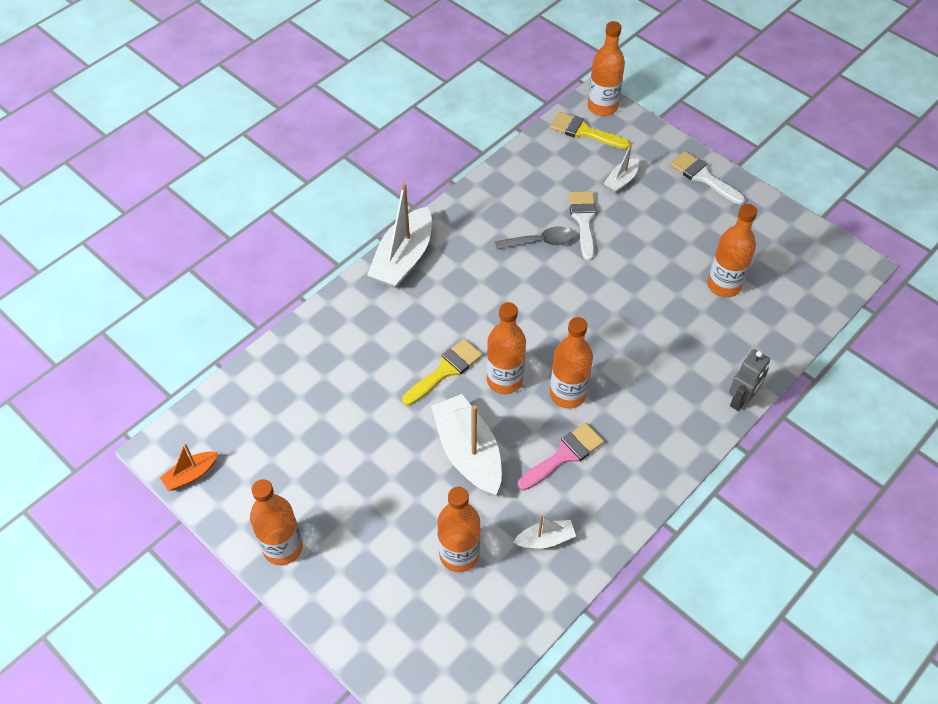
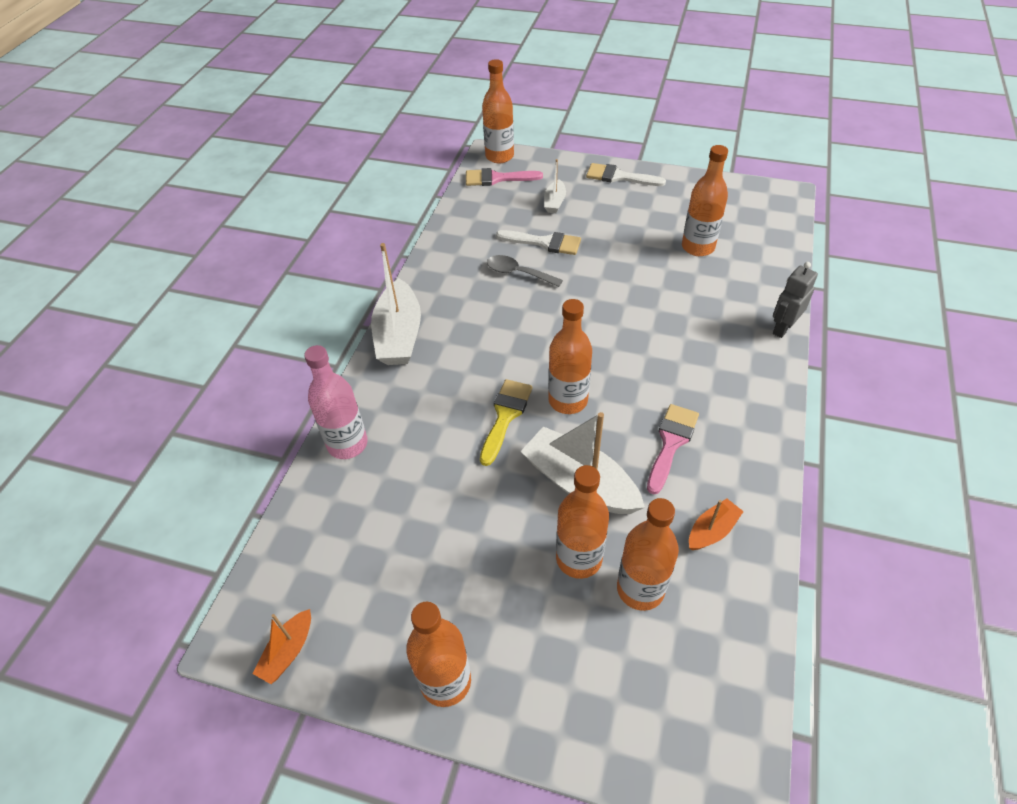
camera: 25 degrees left, 5 degrees down
grey spoon [495,227,574,250] -> grey spoon turned 120 degrees counterclockwise [487,255,563,287]
white boat [513,515,576,549] -> orange boat [689,499,744,550]
yellow brush [550,112,630,149] -> pink brush [466,168,543,186]
orange bottle [550,317,593,409] -> orange bottle moved to [556,465,609,579]
white brush [569,191,597,261] -> white brush turned 135 degrees clockwise [496,230,581,255]
grey robot [729,349,770,411] -> grey robot turned 150 degrees counterclockwise [773,262,818,338]
none -> pink bottle [304,345,368,459]

